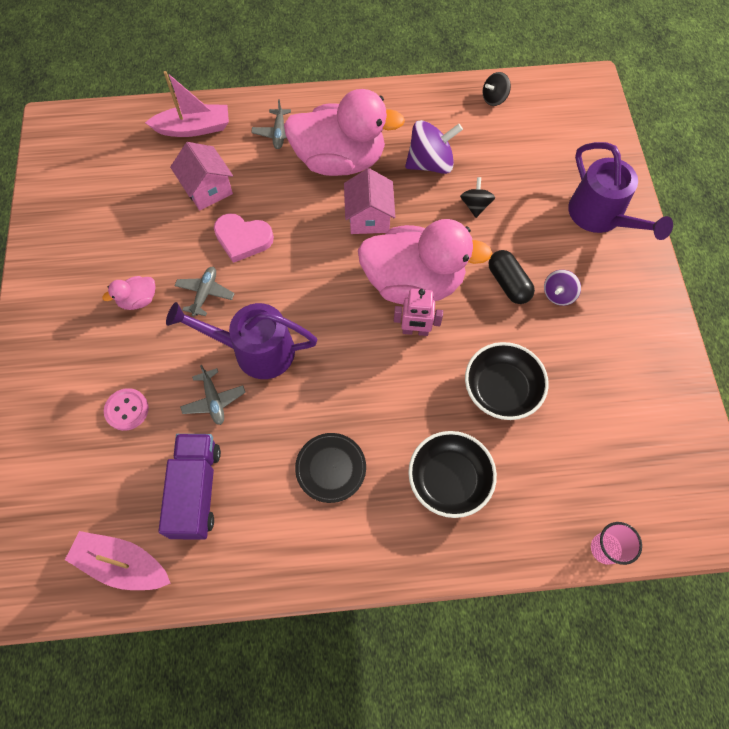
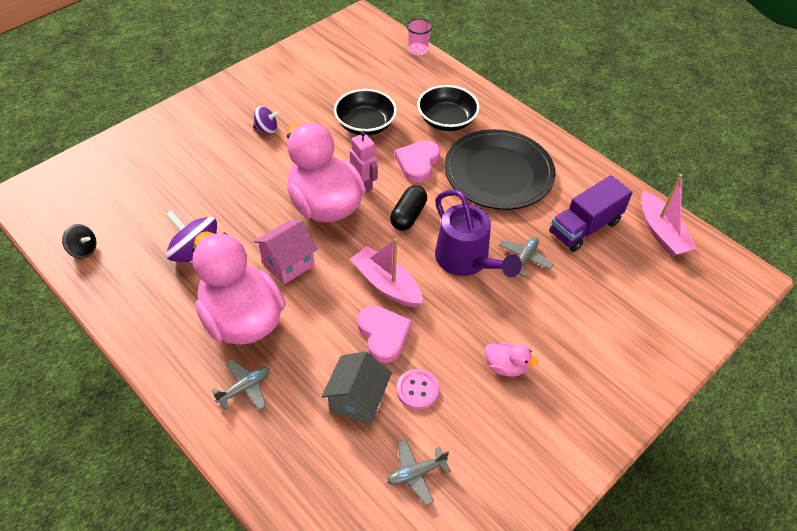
camera: 130 degrees left, 15 degrees down
pink button [104,388,149,431] -> pink button moved to [397,369,439,410]
pink boat [145,71,229,137] -> pink boat moved to [350,238,423,308]
pink house [170,142,233,211] -> grey house [322,351,392,425]
grey plane [174,267,234,316] -> grey plane moved to [387,439,451,505]
black plate [295,433,366,503] -> black plate [444,129,555,210], size x2.03
black spinning top [460,177,495,218] -> none
black capsule [489,250,535,304] -> black capsule moved to [390,185,427,231]
purple watering can [568,142,673,240] -> none
none -> pink heart [395,140,440,183]

